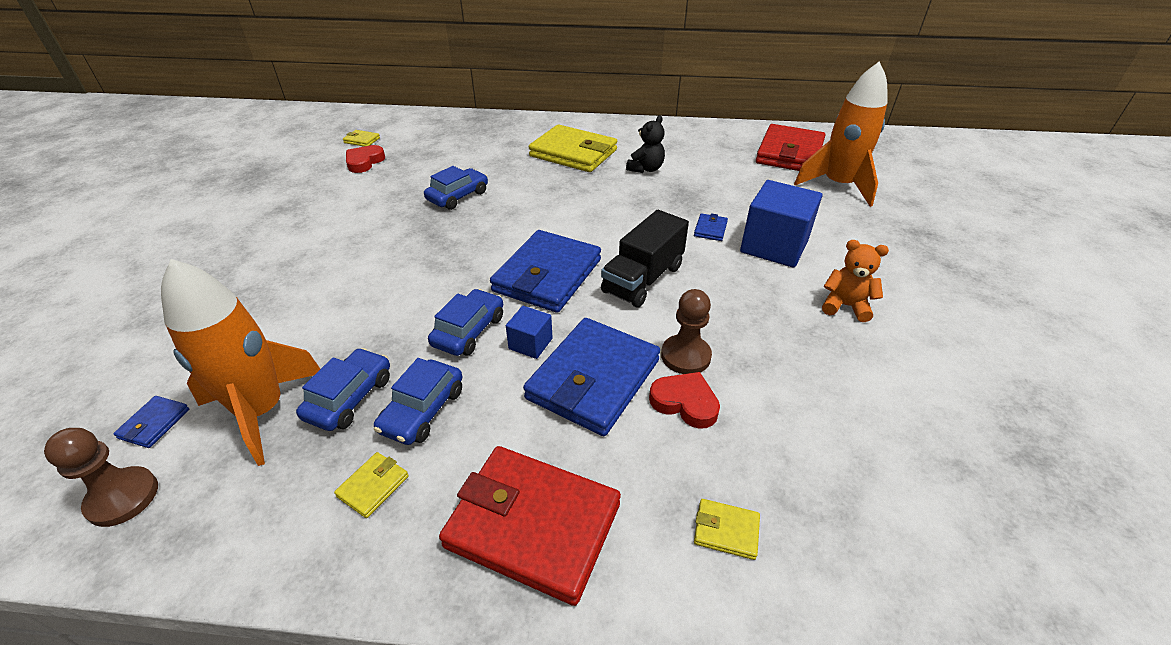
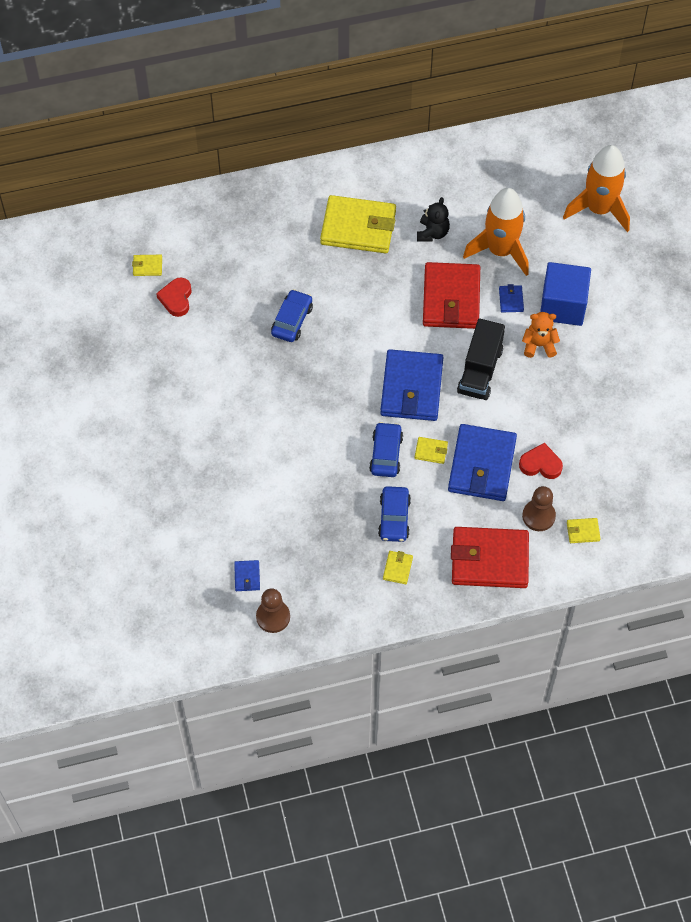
camera: 20 degrees left, 20 degrees up
orange rocket [161,259,320,466] -> orange rocket moved to [463,188,529,276]
blue car [296,348,390,431] -> none
blue cube [506,306,553,359] -> yellow wallet [415,437,448,464]
brown pawn [661,289,712,374] -> brown pawn moved to [522,486,556,531]
red wallet [756,124,825,171] -> red wallet moved to [423,262,480,329]
orange teddy bear [822,240,889,322] -> orange teddy bear moved to [522,312,560,358]

